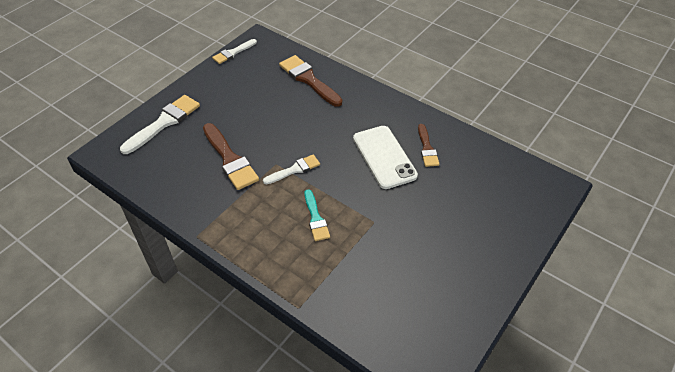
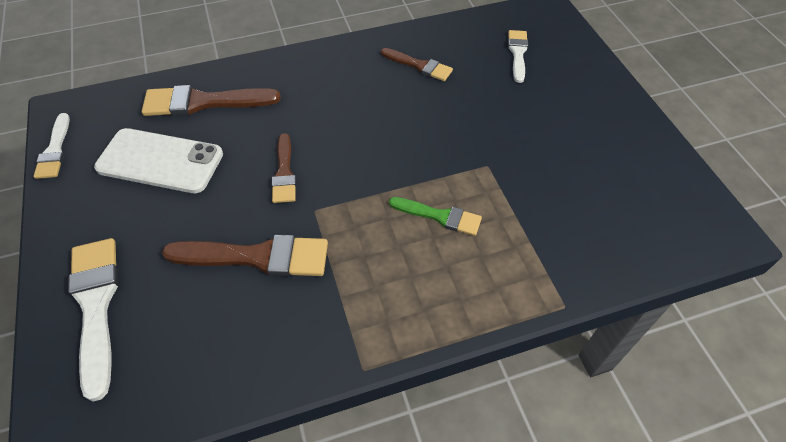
camera: 55 degrees left, 5 degrees up
white brush [263,155,320,184] -> white brush moved to [508,30,528,83]
turquoise brush [305,189,330,241] -> green brush [389,197,482,236]
white phone [353,126,418,189] -> white phone moved to [94,128,223,193]
none -> brown brush [272,133,296,203]

